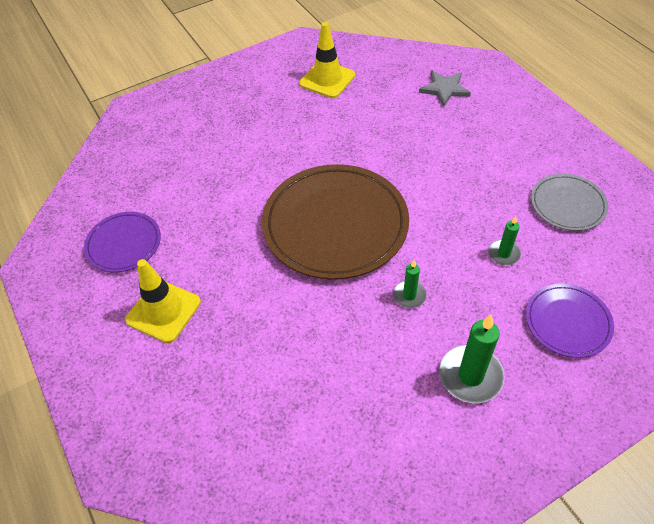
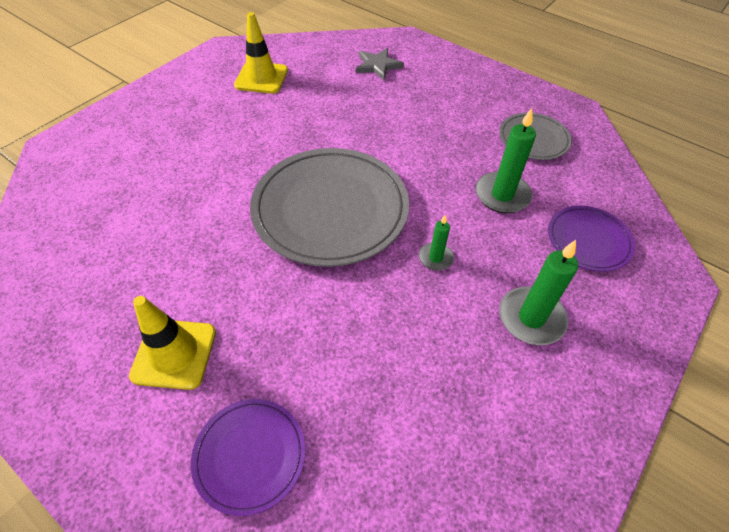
camera: 25 degrees left, 0 degrees up
purple plate [84,212,161,272] -> purple plate moved to [191,399,305,516]
brown plate [262,164,409,280] -> grey plate [250,148,409,267]
green candle [488,216,521,265] -> green candle [475,108,536,213], size x1.76

